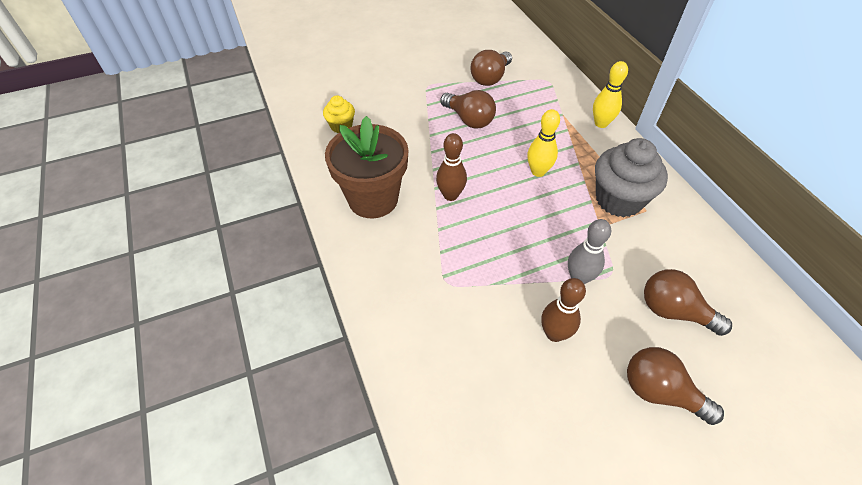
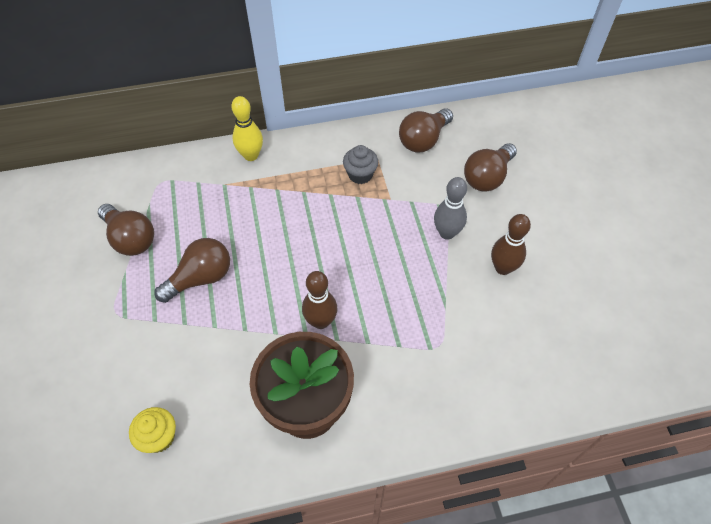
camera: 80 degrees left, 5 degrees up
yellow bowling pin [527,109,560,177] -> none
grey cupcake [595,138,668,217] -> grey cupcake [343,145,378,184], size x0.53
brown light bulb [627,347,724,425] -> brown light bulb moved to [399,108,453,152]

